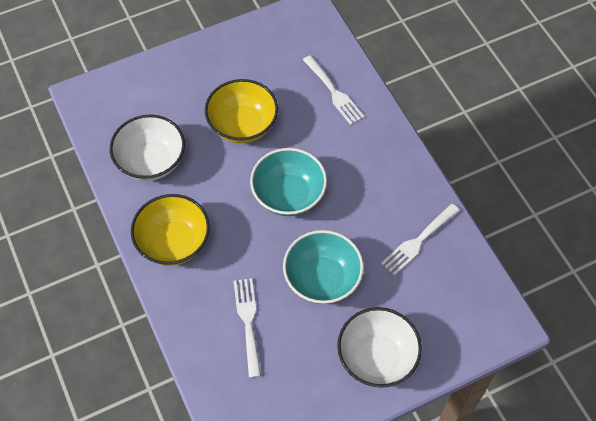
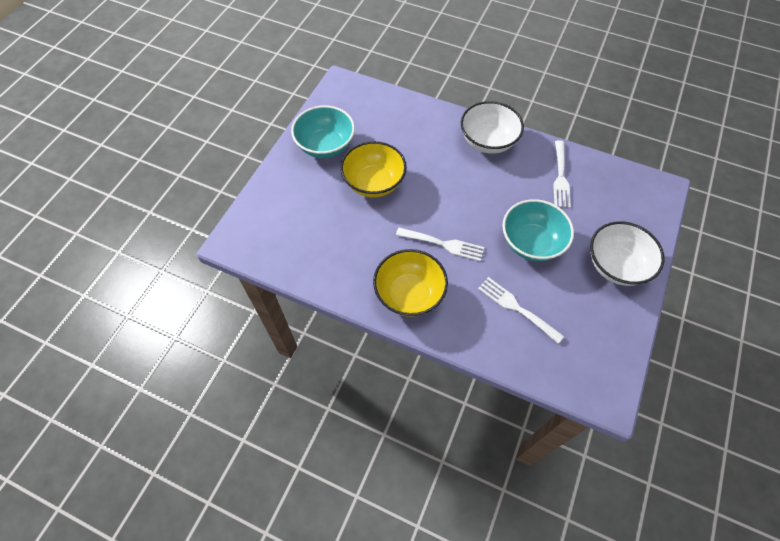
camera: 40 degrees left, 0 degrees up
white bowl [110,114,185,181] -> white bowl moved to [461,101,524,154]
turquoise bowl [250,148,327,216] -> turquoise bowl moved to [291,106,355,158]
white fork [303,55,364,125] -> white fork moved to [396,227,484,261]

